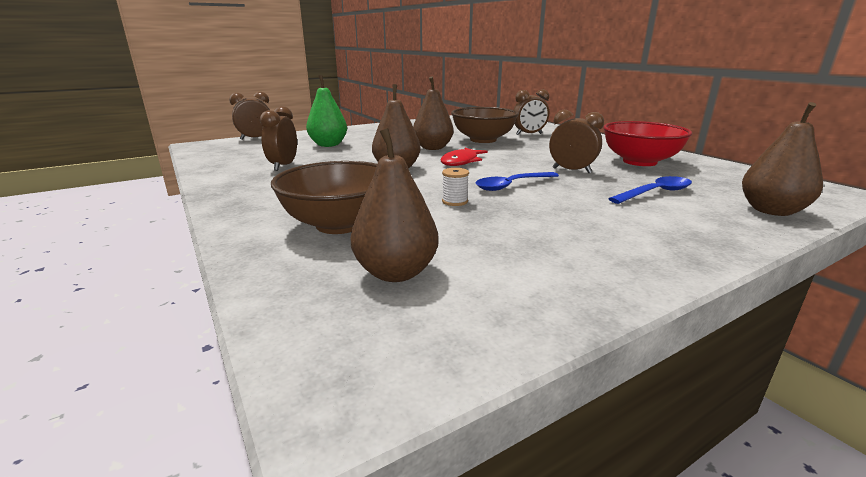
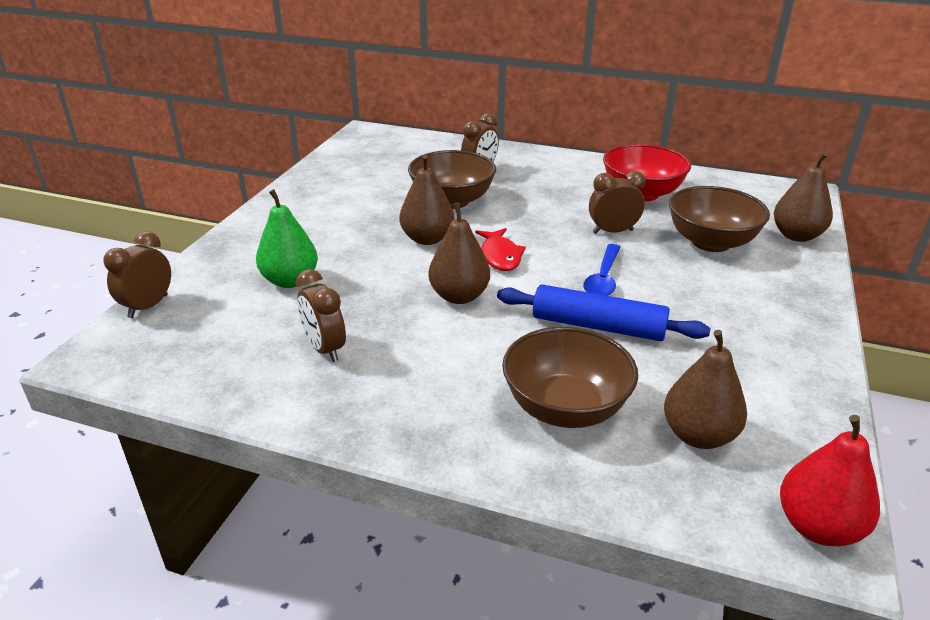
camera: 40 degrees left, 10 degrees up
white spool [442,168,469,206] -> blue rolling pin [497,284,710,341]
blue spoon [609,176,692,204] -> brown bowl [669,186,770,252]
none -> red pear [780,415,880,546]

